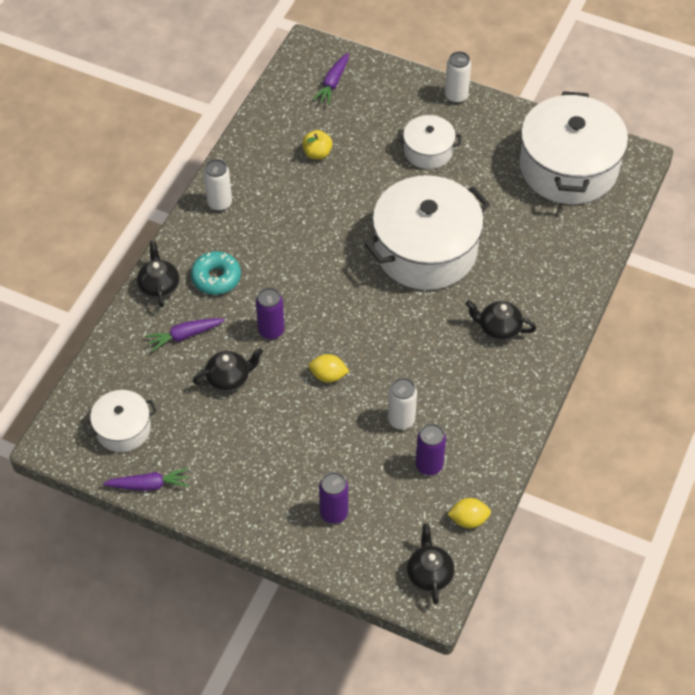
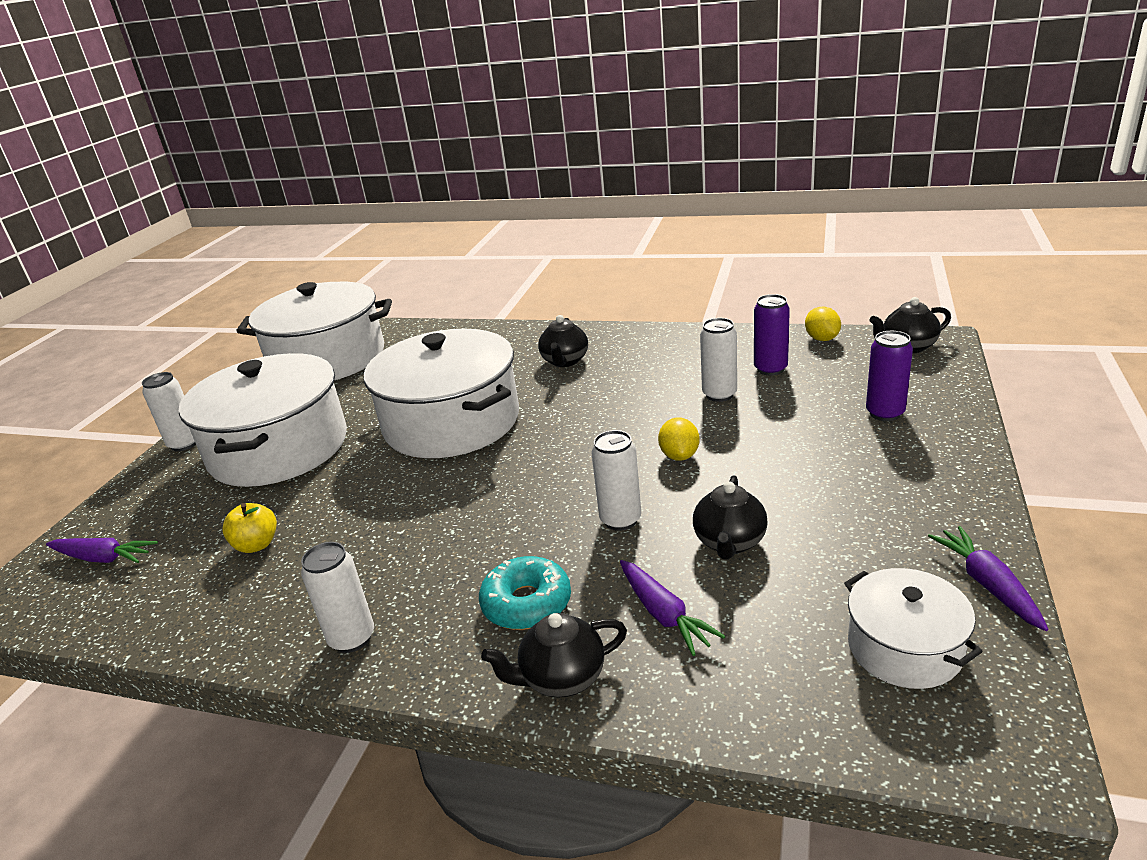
camera: 95 degrees left, 25 degrees down
black teapot [193,348,263,392] -> black teapot turned 135 degrees counterclockwise [693,475,768,560]
purple can [256,288,284,340] -> white can [591,430,641,531]
white pot [397,115,461,169] -> white pot [179,353,347,487], size x1.99

